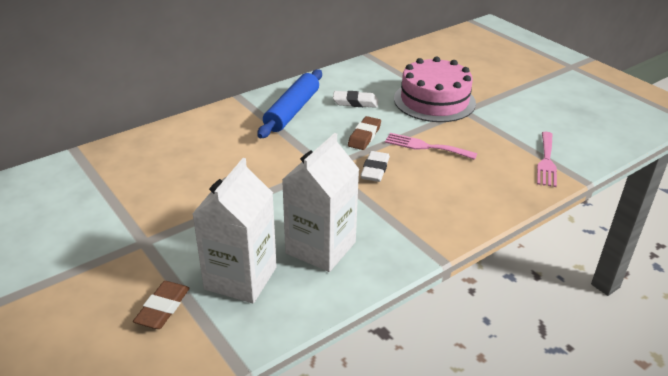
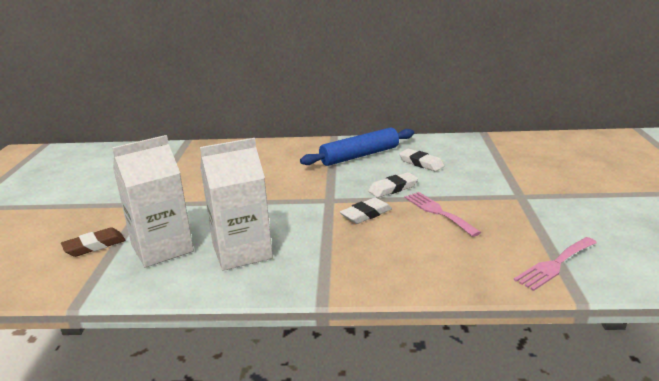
camera: 40 degrees right, 10 degrees down
brown eraser [348,116,381,150] -> white eraser [368,172,418,198]
pink cake [394,56,476,122] -> none

